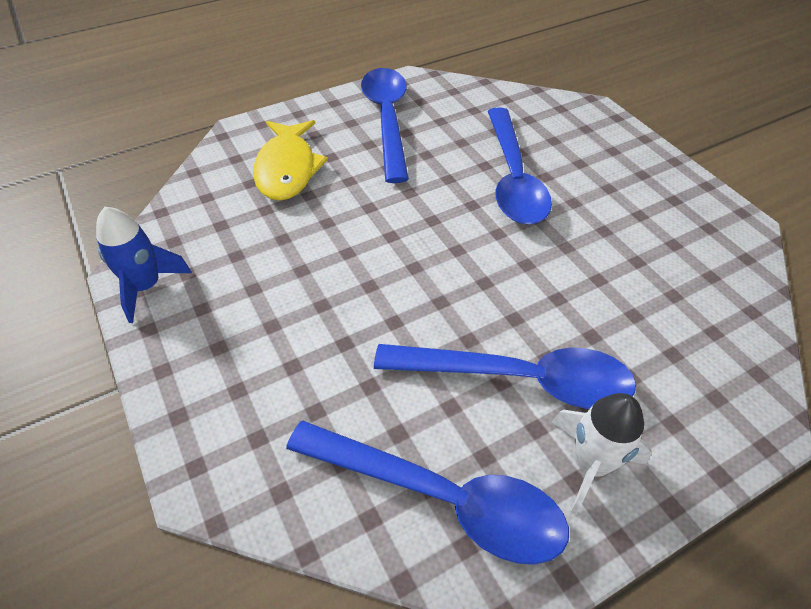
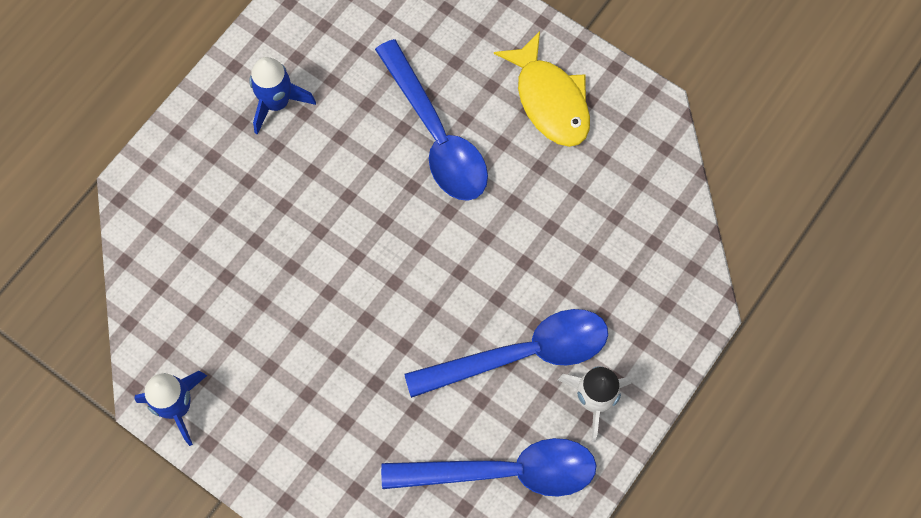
camera: 25 degrees left, 20 degrees up
yellow fish [253,120,328,201] -> yellow fish moved to [494,31,590,147]
blue spoon [361,68,409,183] -> blue rocket [249,57,316,135]

